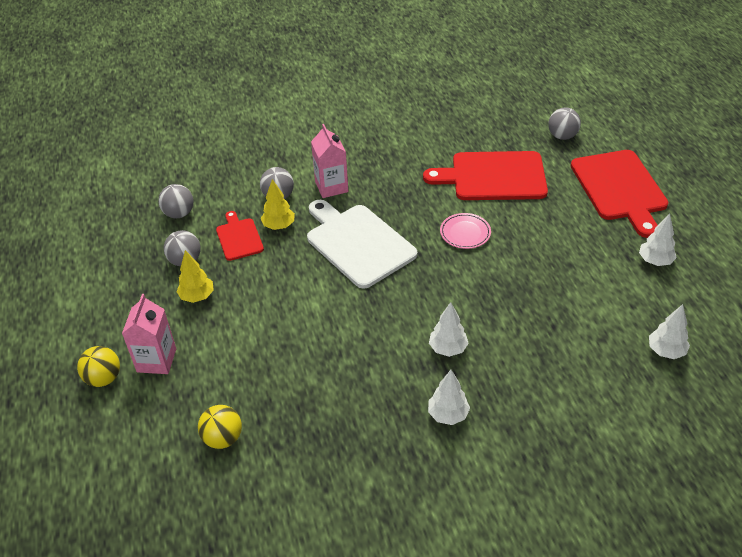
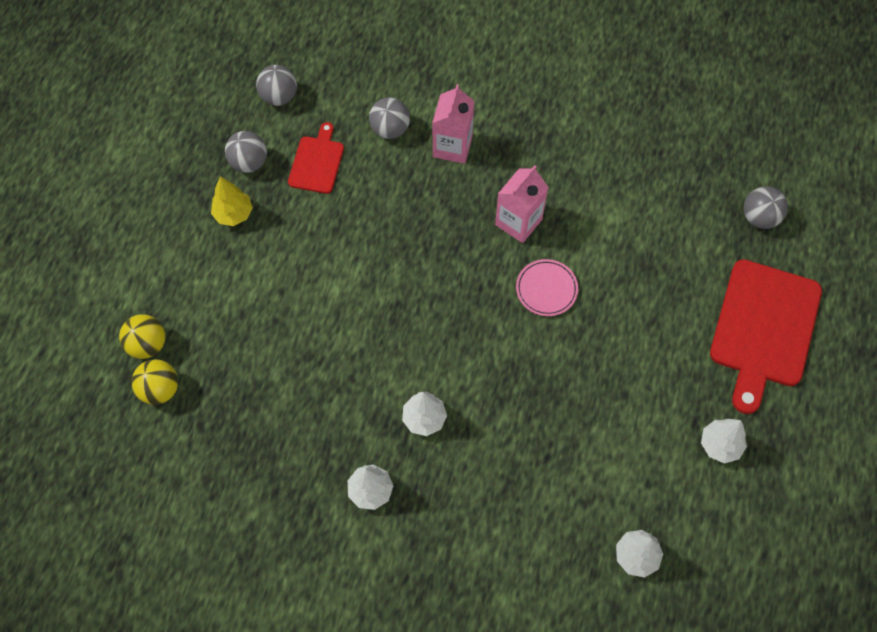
camera: 30 degrees right, 20 degrees up
yellow ball [77,346,120,387] -> yellow ball moved to [119,314,165,359]
pink carton [122,294,176,374] -> pink carton moved to [495,165,549,243]
yellow tree [261,179,295,230] -> none
white cutting board [307,200,417,289] -> none
red cutting board [423,151,548,200] -> none

